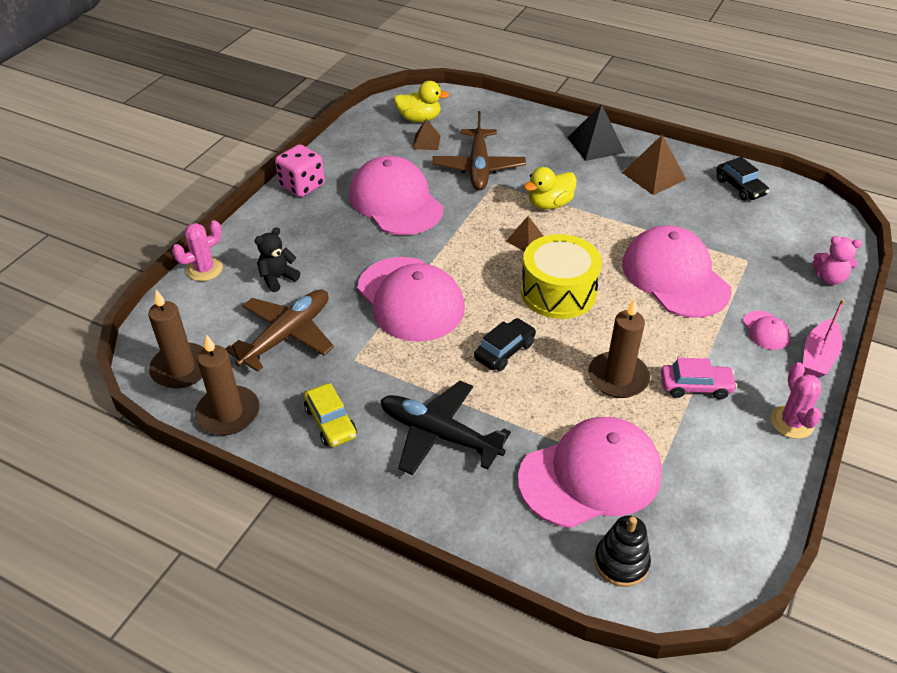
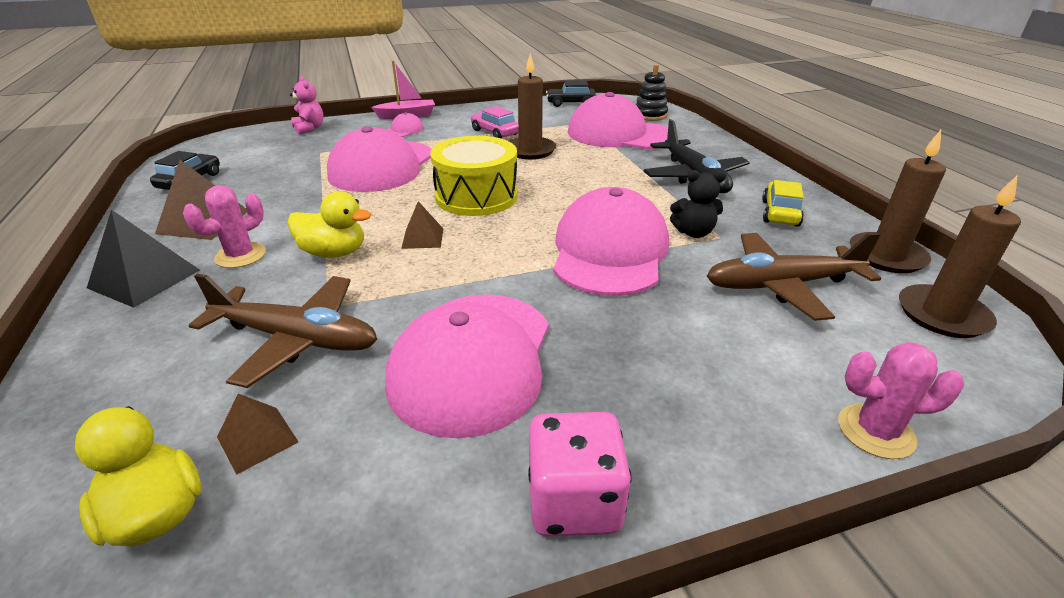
camera: 135 degrees left, 10 degrees down
black teddy bear [255,227,300,292] -> black teddy bear moved to [670,170,726,238]
brown plane [433,111,526,190] -> brown plane turned 60 degrees clockwise [188,274,377,388]
black car [474,318,536,371] -> black car moved to [546,80,596,107]
pink cactus [771,362,822,439] -> pink cactus moved to [183,185,266,268]

